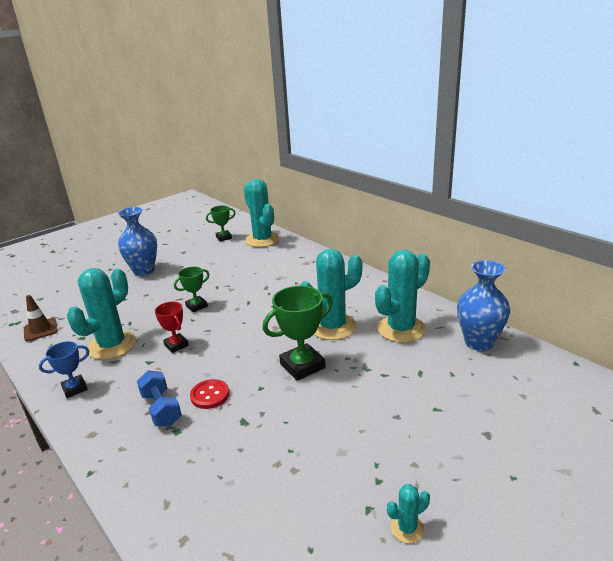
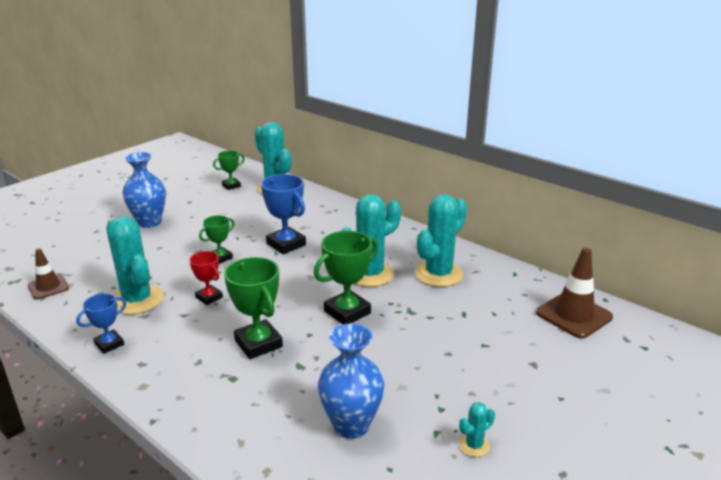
camera: 10 degrees left, 0 degrees up
turquoise cactus [67,268,136,360] -> turquoise cactus turned 60 degrees counterclockwise [106,216,164,315]
blue dumbbell [137,371,182,426] -> none
red button [190,379,229,409] -> green trophy [224,257,283,359]
blue vase [457,260,510,351] -> blue vase moved to [318,323,384,439]
none -> blue trophy [261,174,306,254]
none -> brown traffic cone [536,248,613,339]

